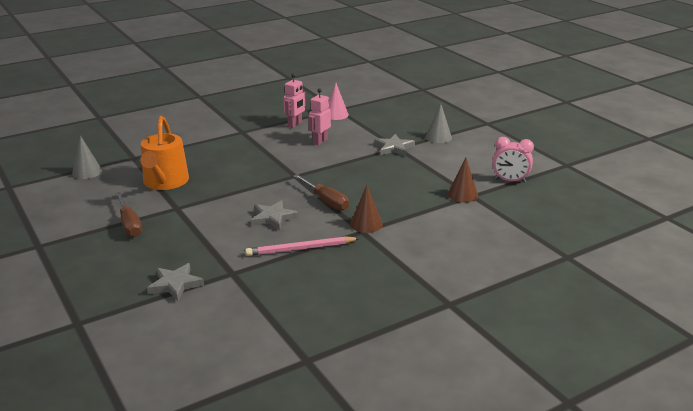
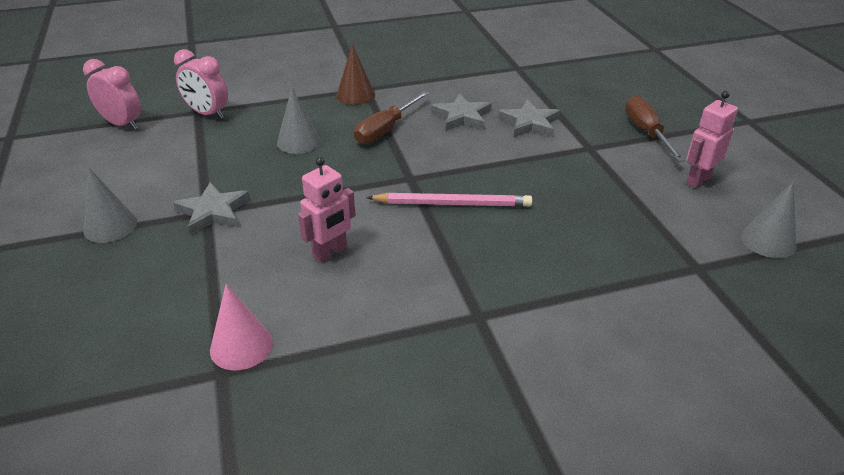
camera: 165 degrees left, 10 degrees up
orange watering can [140,116,189,190] -> none
grey star [147,263,204,301] -> grey star moved to [498,100,560,137]
pink pencil [245,236,360,256] -> pink pencil moved to [366,193,533,207]
pink robot [283,73,306,128] -> pink robot moved to [686,91,738,188]
brown screwdriver [293,174,349,210] -> brown screwdriver turned 120 degrees counterclockwise [354,91,429,144]
brown cone [448,158,478,203] -> pink clock [174,49,228,119]
none -> grey cone [277,88,321,154]

